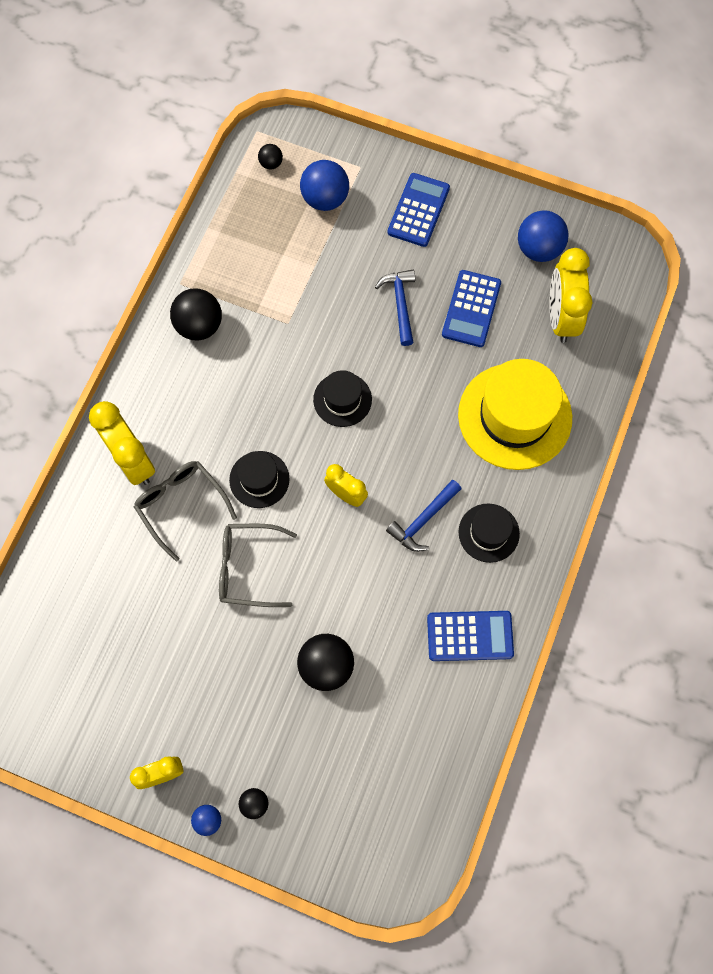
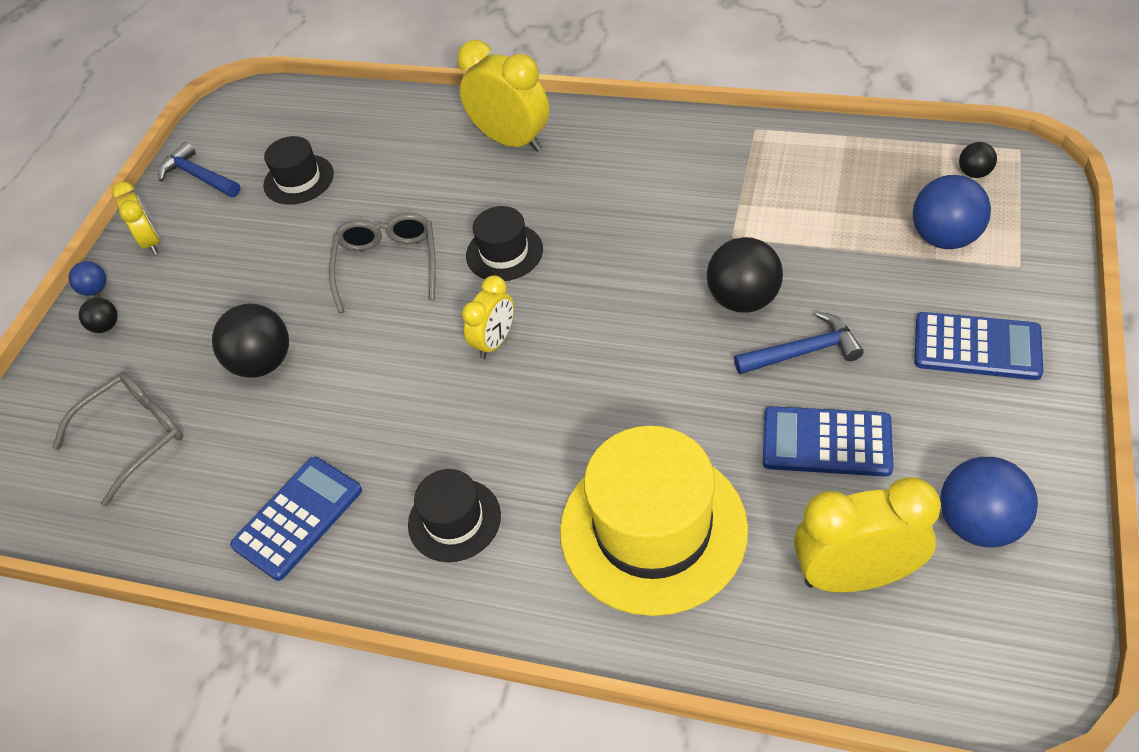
camera: 90 degrees right, 20 degrees down
yellow clock [89,401,155,485] -> yellow clock turned 75 degrees clockwise [457,40,550,152]
grey glasses [134,461,237,562] -> grey glasses moved to [52,372,183,507]
black ball [170,289,222,340] -> black ball moved to [707,237,783,313]
black hat [313,370,372,427] -> black hat moved to [263,136,334,205]
blue hammer [386,480,461,552] -> blue hammer moved to [158,142,240,197]
blue calculator [427,611,514,661] -> blue calculator turned 135 degrees counterclockwise [230,457,362,581]

